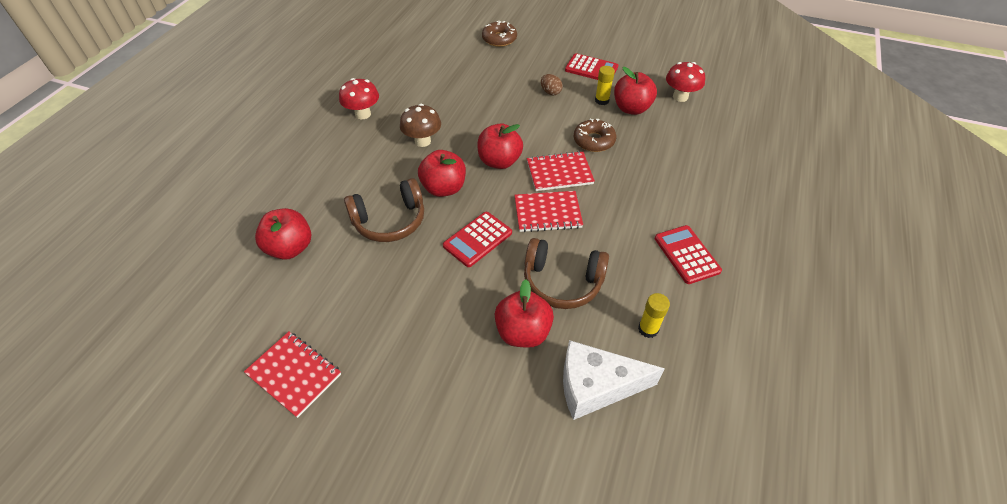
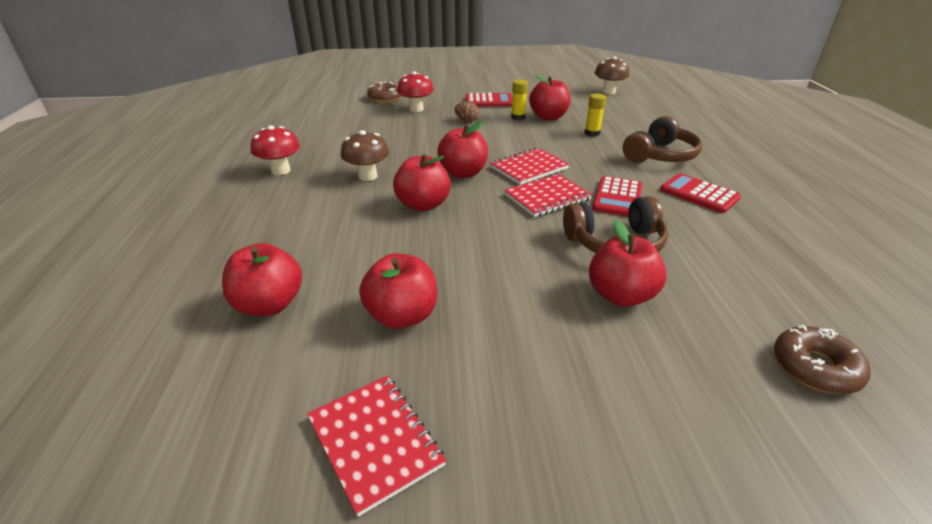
camera: 25 degrees left, 15 degrees down
red notebook [244,332,341,418] -> red notebook turned 45 degrees clockwise [307,376,446,517]
brown headphones [344,178,424,242] -> brown headphones moved to [623,116,702,163]
red calculator [443,212,512,267] -> red calculator moved to [592,176,642,217]
white cheese [563,340,665,420] -> none
brown donut [574,118,616,152] -> brown donut moved to [774,325,870,394]
yellow glue stick [638,293,670,338] -> yellow glue stick moved to [585,93,606,137]
red mushroom [666,62,705,102] -> red mushroom moved to [397,71,434,112]
none -> red apple [359,253,437,329]
none -> brown mushroom [595,56,629,94]

